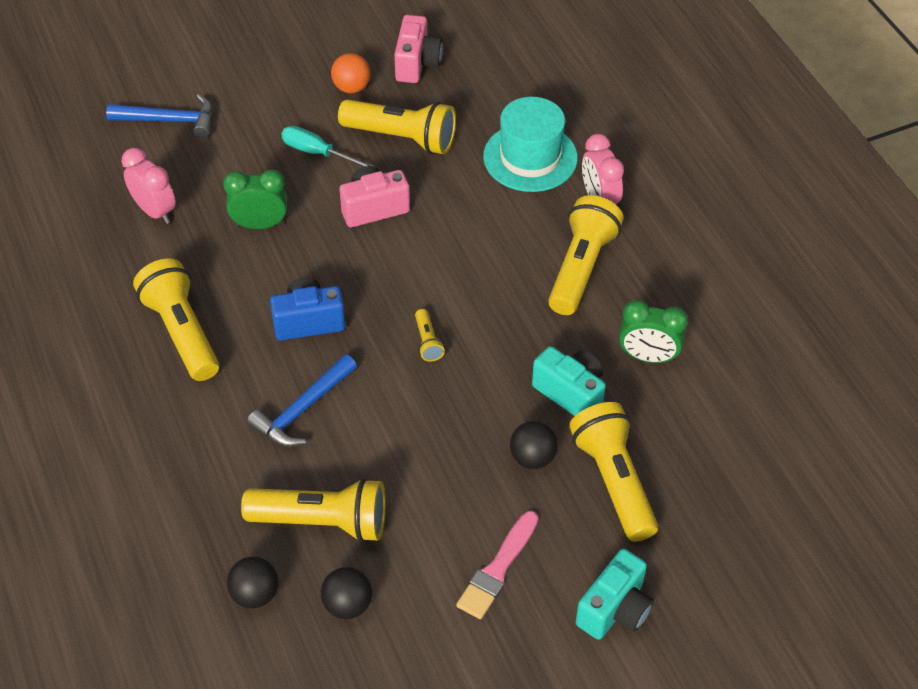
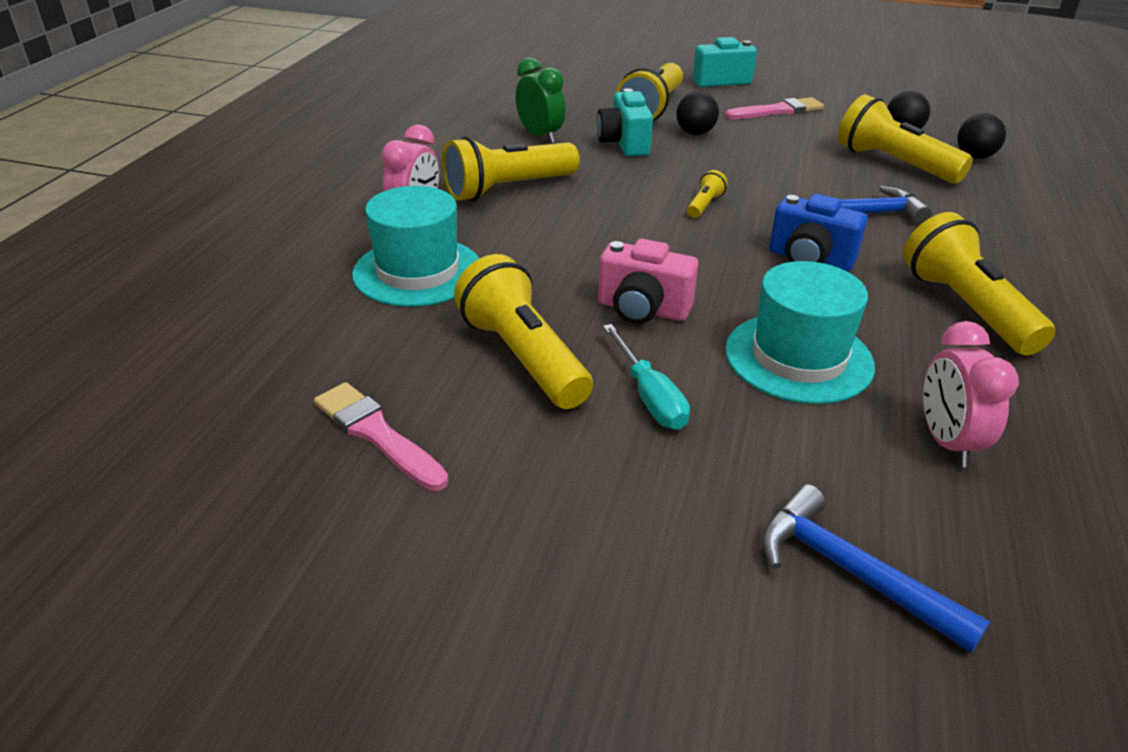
camera: 140 degrees left, 15 degrees down
yellow flashlight [133,258,219,381] -> yellow flashlight turned 150 degrees clockwise [903,212,1055,355]
green clock [223,170,287,229] -> turquoise hat [725,261,875,404]
orange ball [331,53,371,93] -> none
pink camera [394,15,443,83] -> pink brush [314,382,449,491]

